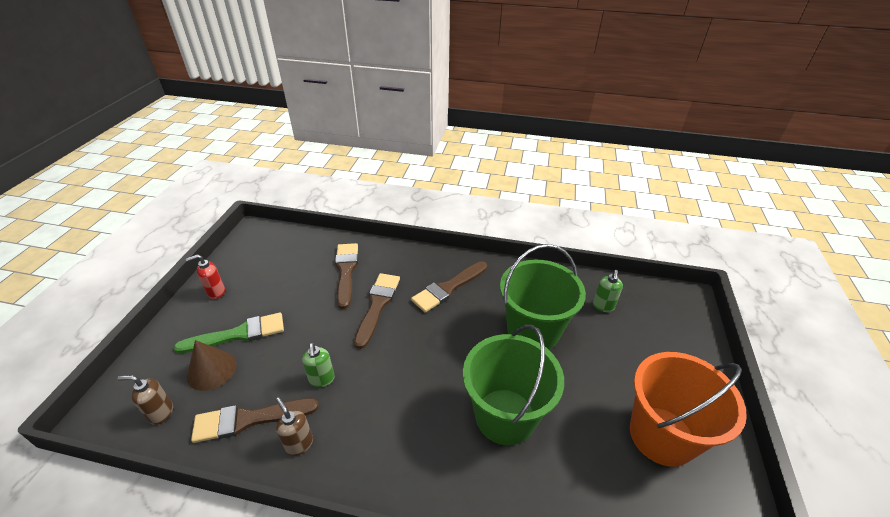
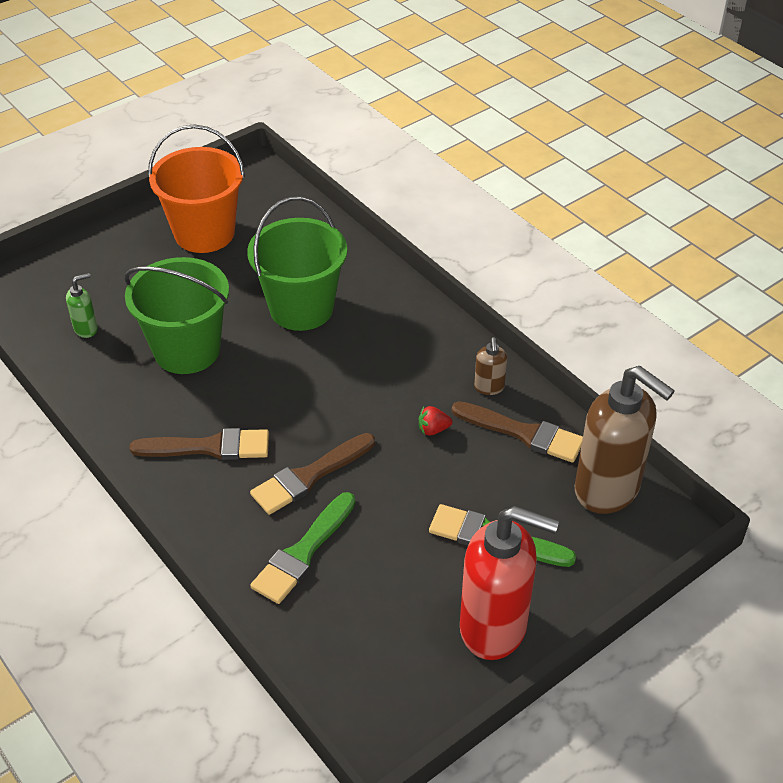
camera: 140 degrees left, 5 degrees up
brown soap dispenser [118,375,173,425] -> brown soap dispenser [575,366,675,514], size x2.31
red soap dispenser [186,254,225,299] -> red soap dispenser [460,506,559,660], size x2.31
brown cone [187,340,237,391] -> none
green soap dispenser [302,343,335,387] -> red strawberry [419,406,452,435]
brown brush [335,243,358,309] -> green brush [250,492,355,604]

